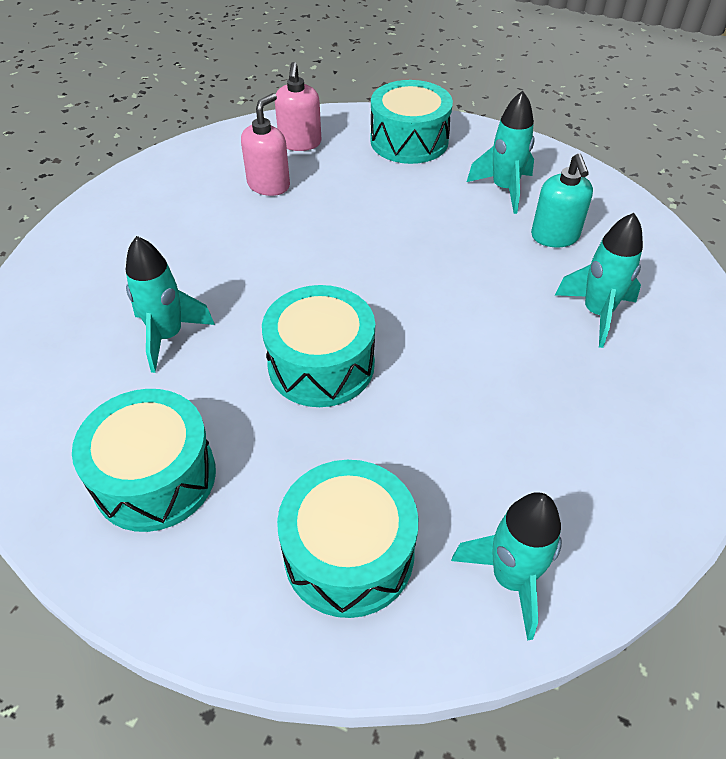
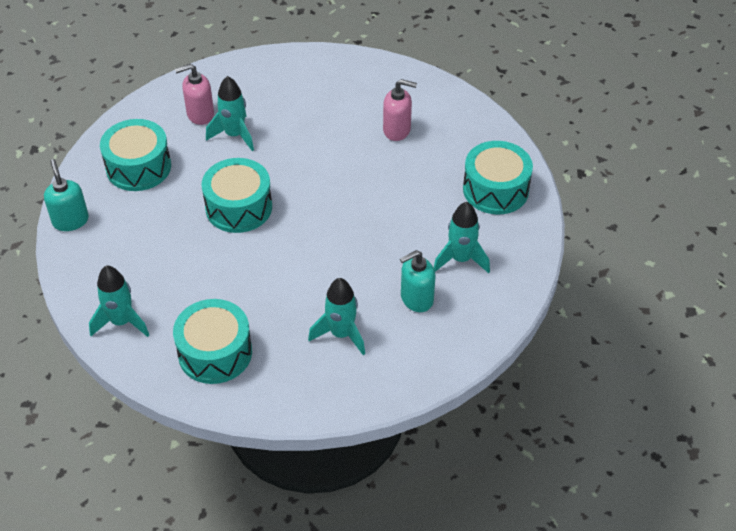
camera: 70 degrees right, 0 degrees up
pink soap dispenser [275,62,322,151] -> pink soap dispenser moved to [175,64,214,125]
turquoise drum [277,460,418,618] -> turquoise drum moved to [173,299,252,384]
none -> turquoise soap dispenser [44,159,89,231]

